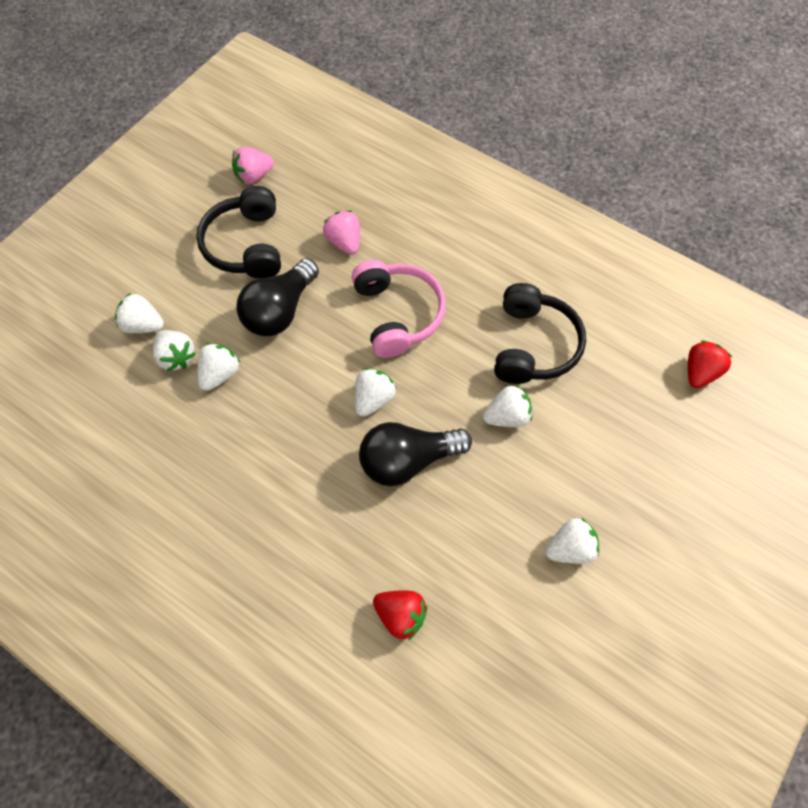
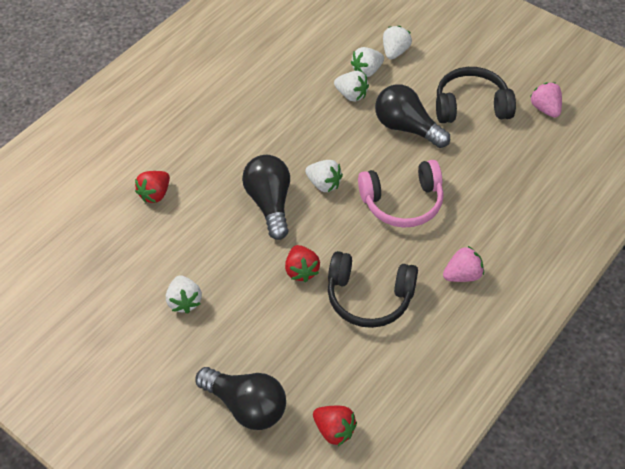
camera: 95 degrees right, 10 degrees down
pink strawberry [323,210,360,255] -> pink strawberry moved to [443,246,484,282]
white strawberry [483,385,532,427] -> red strawberry [285,245,320,282]
none -> black light bulb [196,367,286,430]

